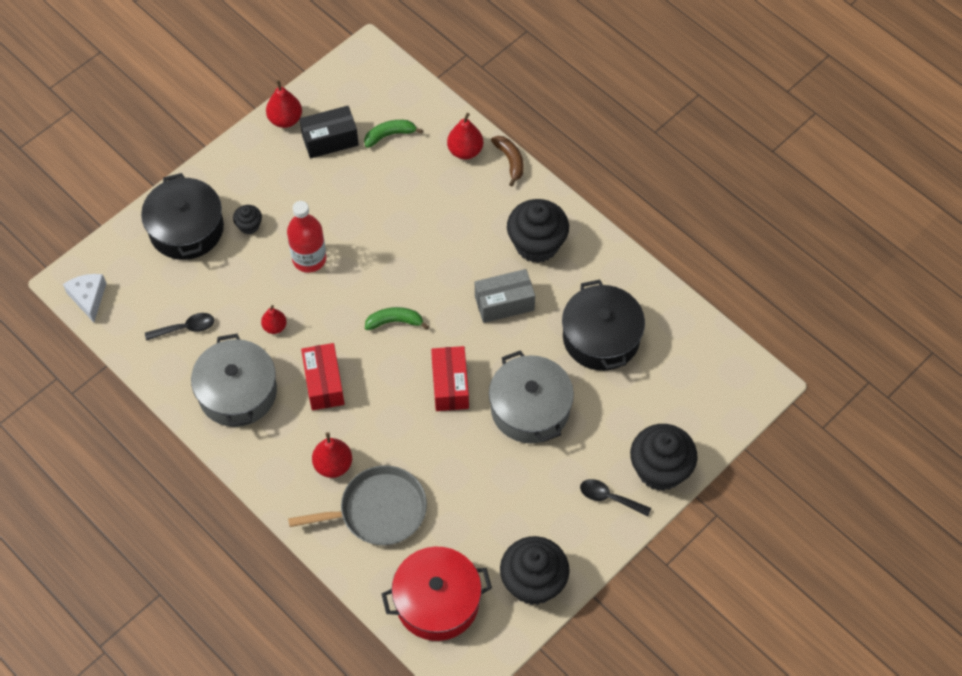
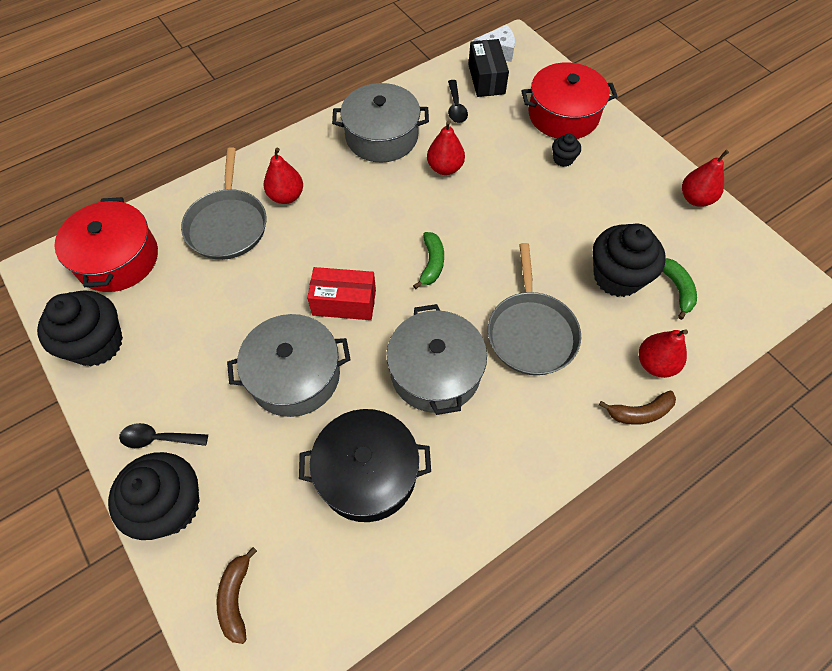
camera: 100 degrees right, 0 degrees up
black pot [141,173,224,260] -> red pot [521,62,618,139]
red pear [261,305,287,334] -> red pear [427,120,465,175], size x1.52
red bottle [287,201,326,272] -> none
black box [299,106,359,158] -> black box moved to [468,39,509,97]
red box [301,343,344,410] -> none
grey box [475,269,535,323] -> grey pot [387,304,487,415]
black cupcake [507,199,569,263] -> black cupcake moved to [593,224,666,297]
black spoon [580,479,651,516] -> black spoon turned 120 degrees counterclockwise [119,423,208,448]
none -> brown banana [217,547,257,644]
none -> grey pan [488,243,581,375]

